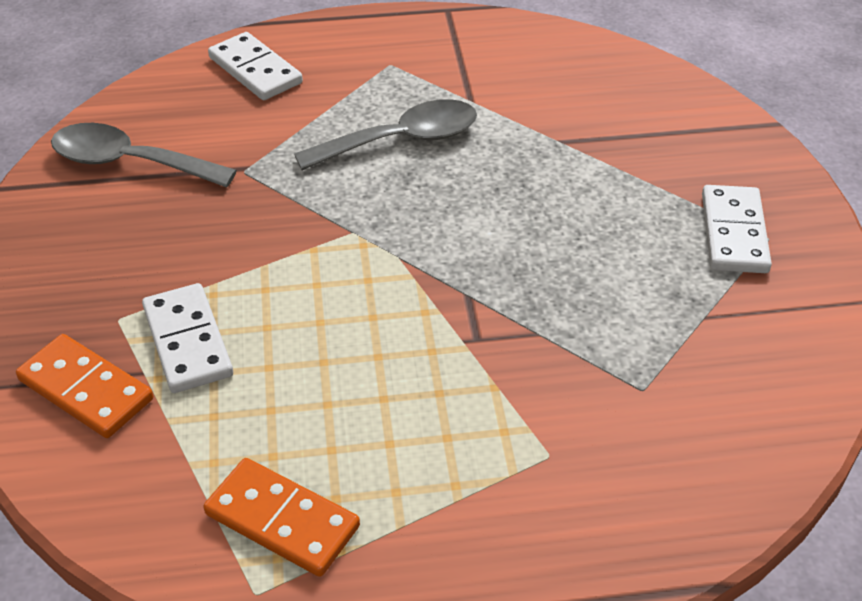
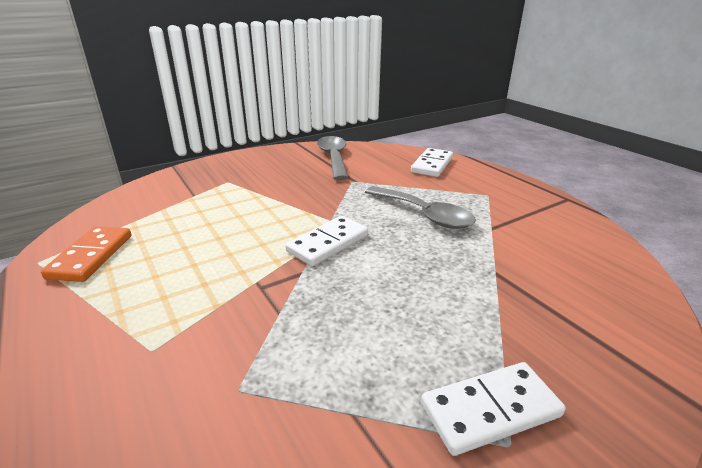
camera: 65 degrees right, 15 degrees down
orange domino [16,334,153,438] -> none
white domino [142,283,233,393] -> white domino moved to [285,216,368,266]

